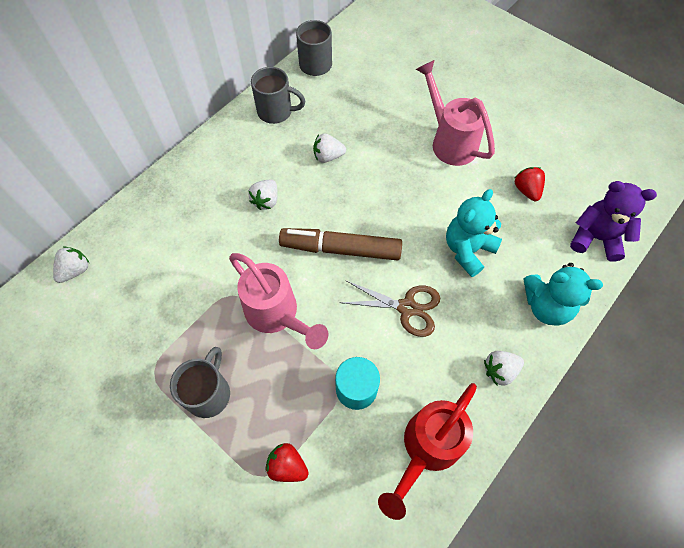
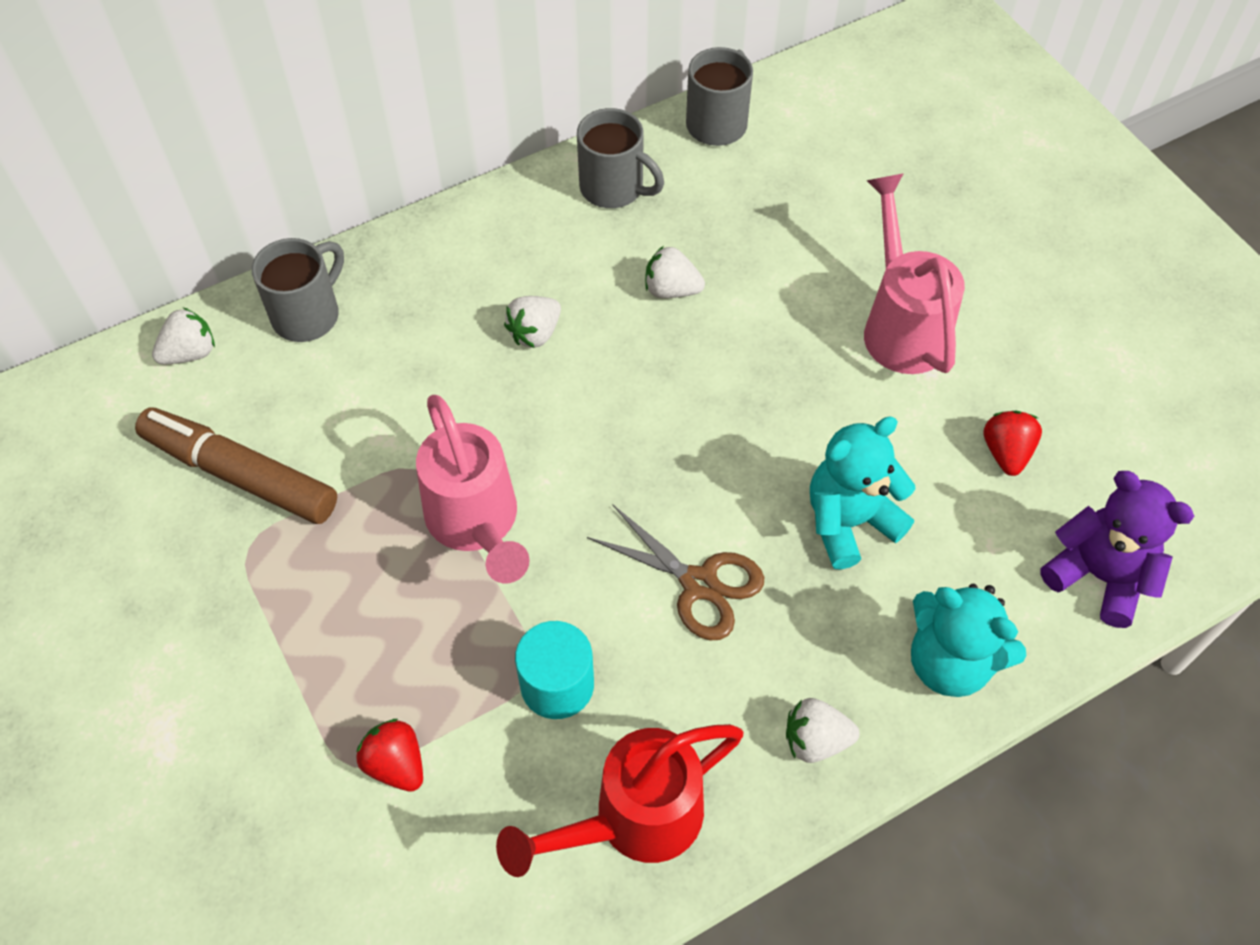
camera: 20 degrees right, 5 degrees down
grey mug [170,347,230,418] -> grey mug moved to [252,238,344,342]
brown marker [279,228,402,261] -> brown marker moved to [135,408,337,524]

